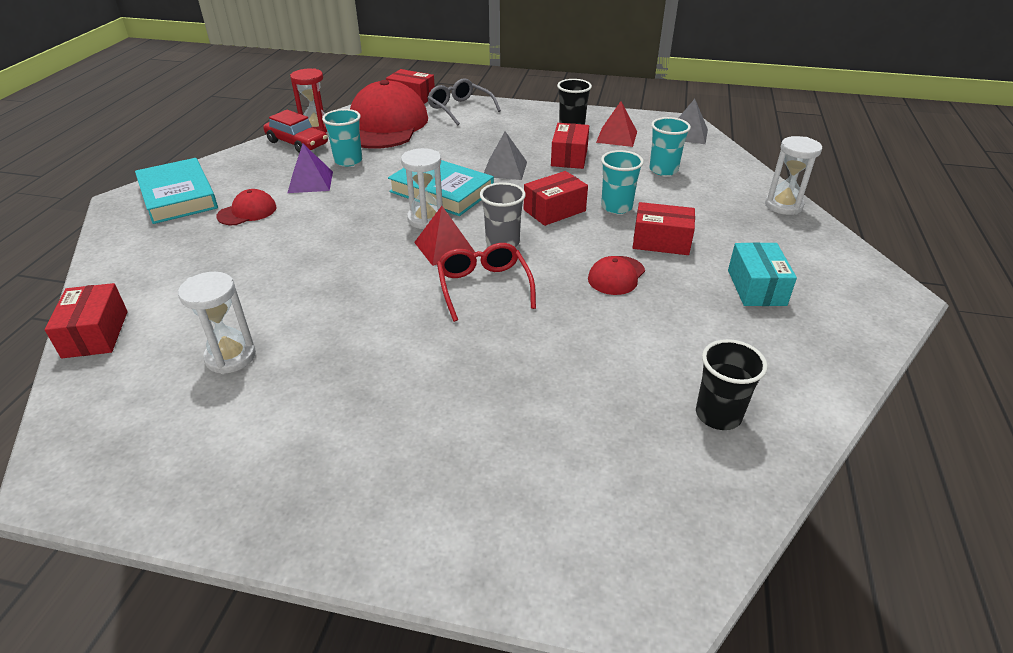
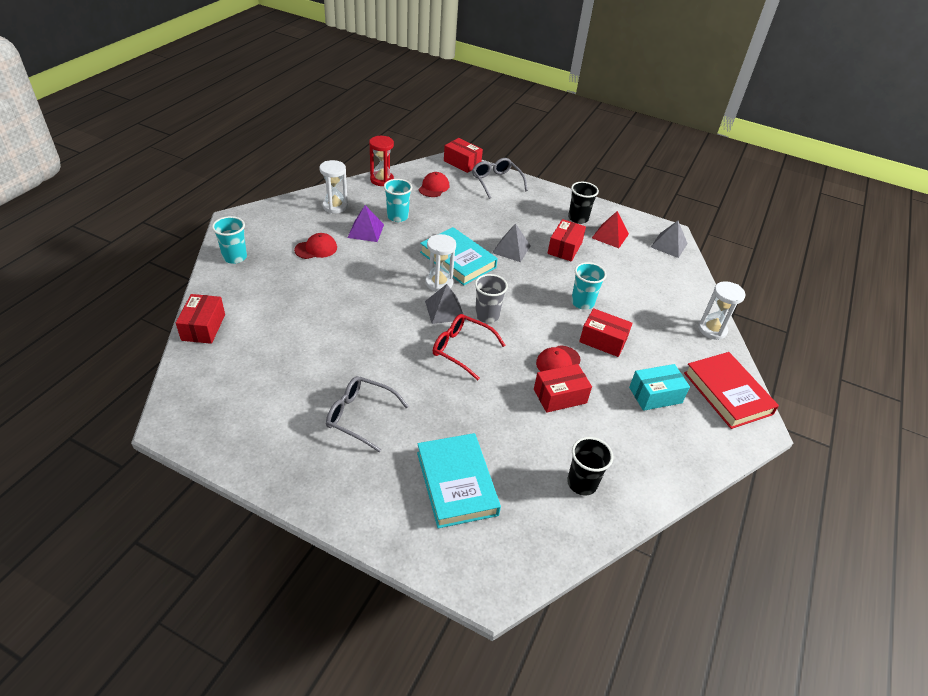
camera: 10 degrees right, 5 degrees up
turquoise book [135,158,218,224] -> turquoise book moved to [417,433,501,528]
white hourglass [178,272,256,374] -> white hourglass moved to [320,160,348,213]
red car [263,110,328,153] -> none
red cap [350,80,428,149] -> red cap [419,172,449,197], size x0.44
red pyramid [414,206,475,266] -> grey pyramid [425,284,463,324]
red glasses [437,243,536,322] -> red glasses turned 60 degrees counterclockwise [433,314,506,380]
red box [524,171,588,226] -> red box moved to [534,364,592,413]
turquoise cup [650,117,691,176] -> turquoise cup moved to [212,216,247,264]
turquoise box [728,242,797,306] -> turquoise box turned 60 degrees clockwise [629,364,690,411]
none -> grey glasses [326,376,409,452]
none -> red book [684,352,779,429]

